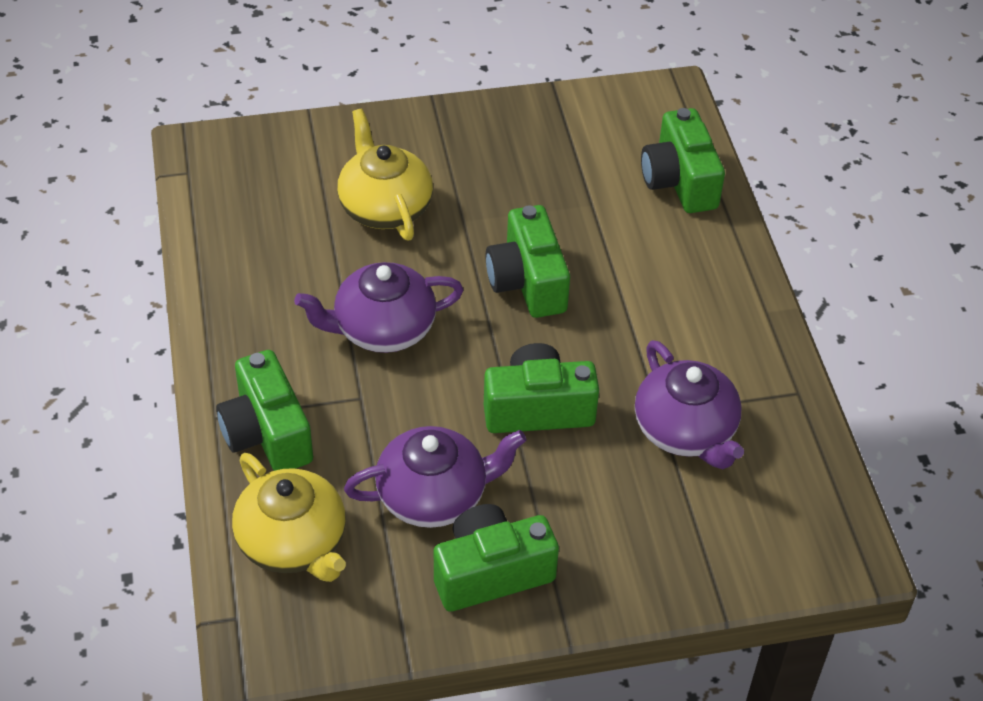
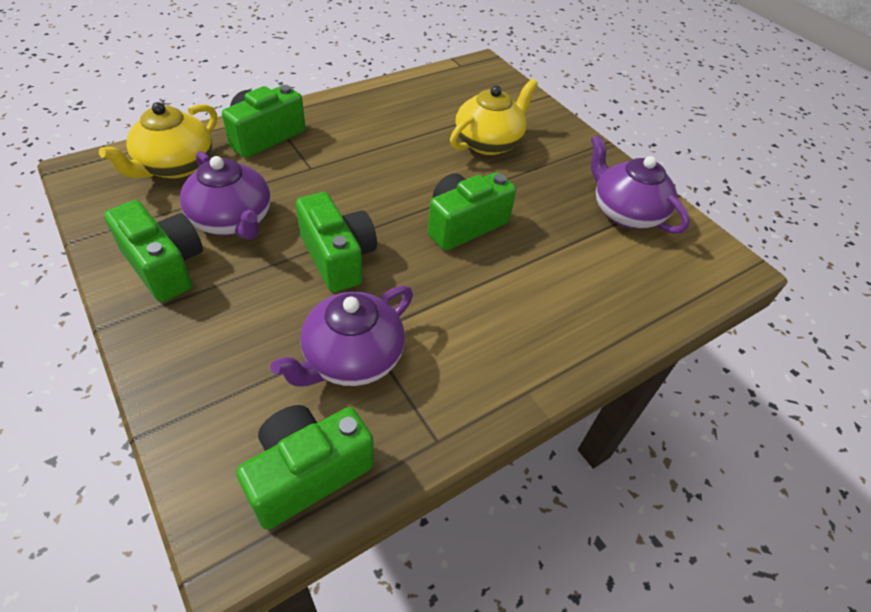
camera: 65 degrees right, 0 degrees up
purple teapot [294,262,463,353] -> purple teapot moved to [591,135,690,234]
green camera [641,108,725,213] -> green camera moved to [236,405,374,530]

